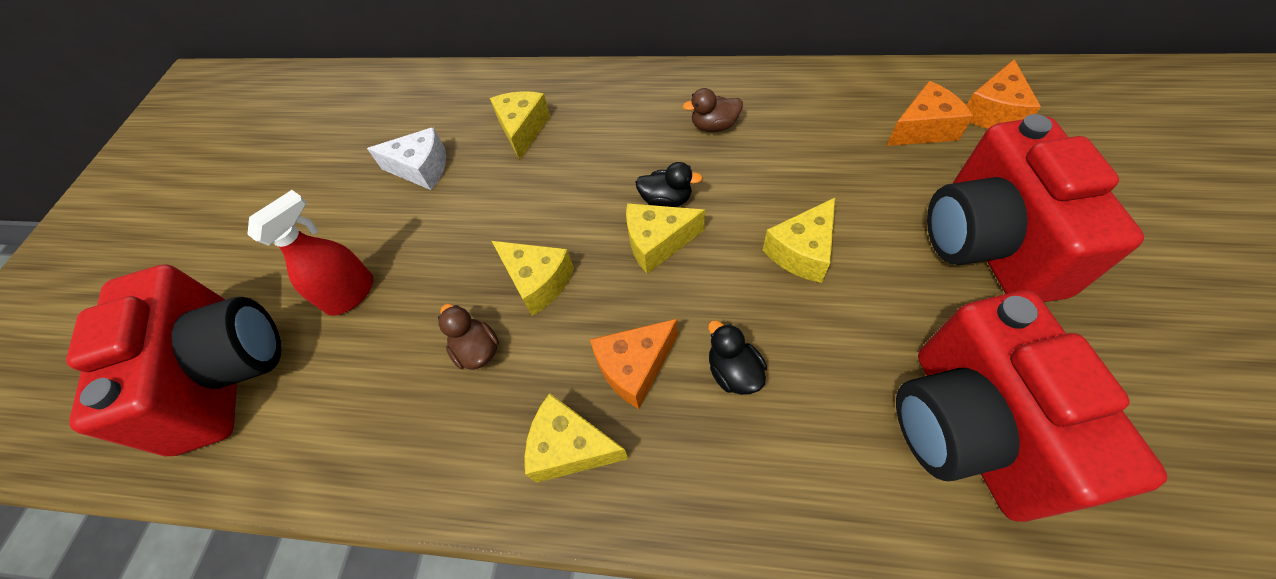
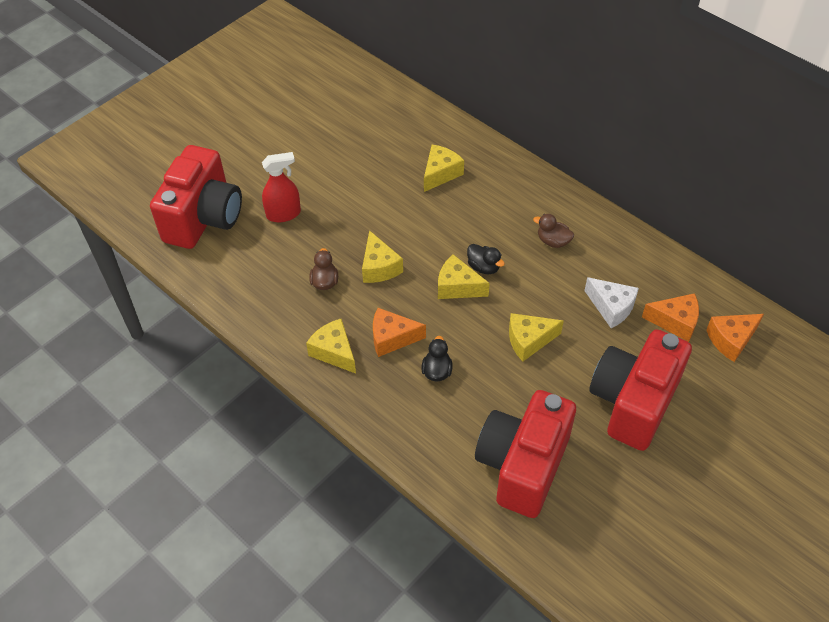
camera: 30 degrees right, 5 degrees down
white cheese [367,127,446,190] -> white cheese moved to [584,277,639,328]

